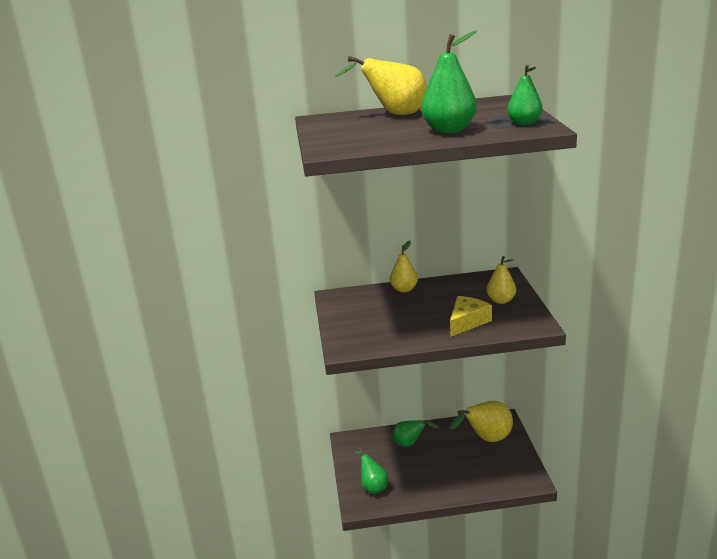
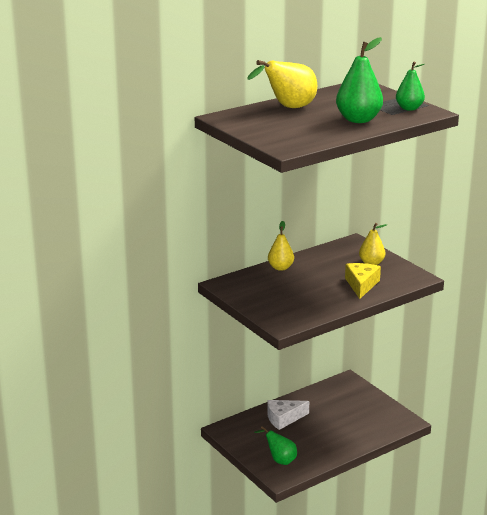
camera: 30 degrees left, 0 degrees up
green pear [393,420,439,447] -> white cheese [267,400,309,430]
yellow pear [450,401,513,442] -> none

